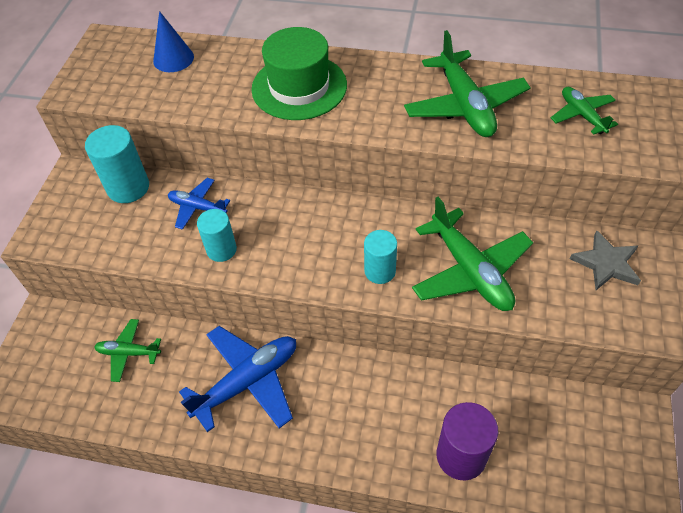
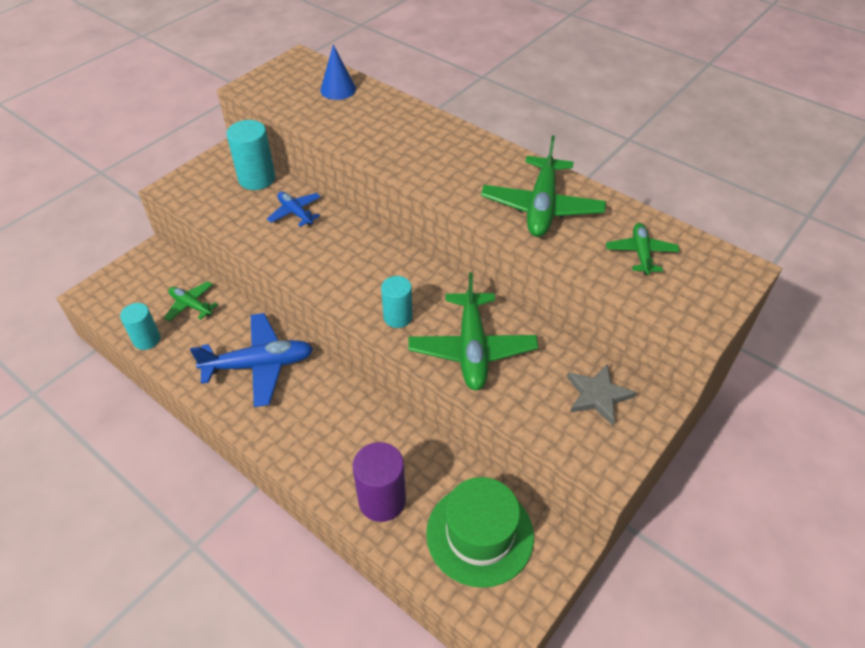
camera: 25 degrees right, 5 degrees down
turquoise cylinder [197,209,237,262] -> turquoise cylinder moved to [120,303,160,350]
green hat [251,27,347,120] -> green hat moved to [426,477,534,588]

